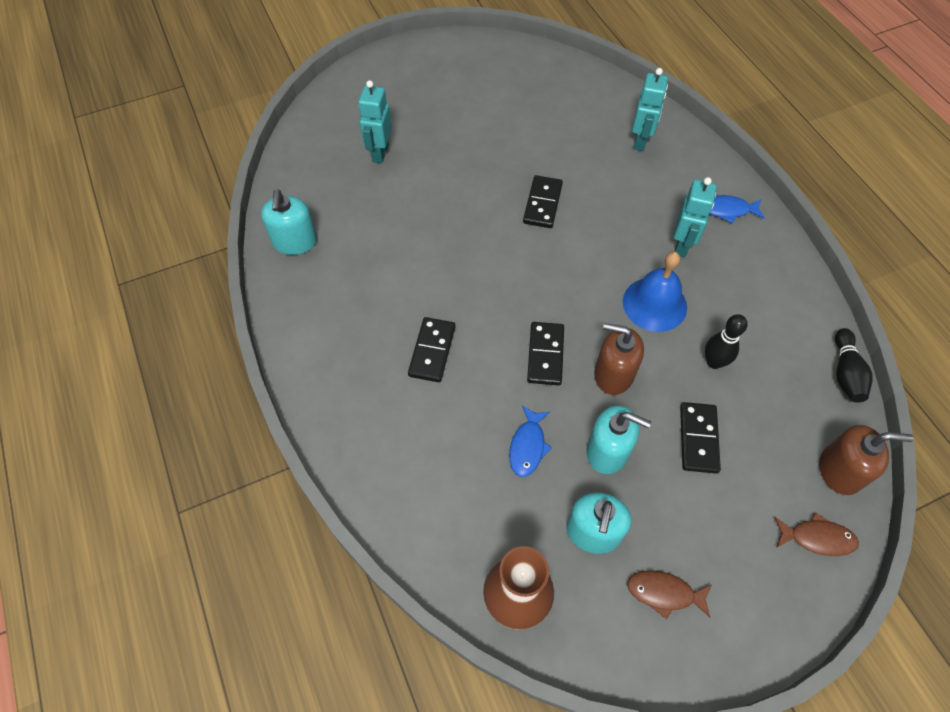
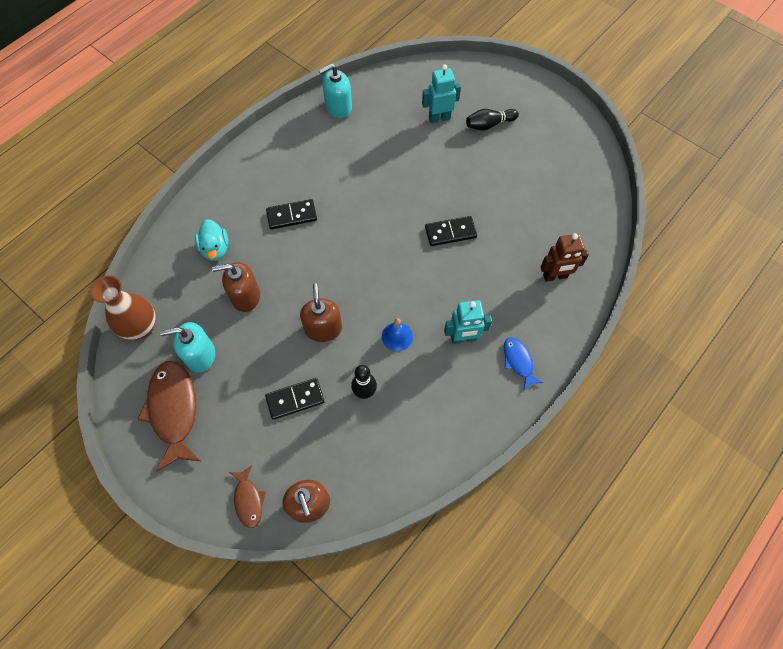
camera: 65 degrees right, 5 degrees up
blue fish [509,405,552,477] -> brown soap dispenser [212,262,260,312]
black domino [527,322,564,385] -> none
turquoise soap dispenser [587,405,651,474] -> none
blue bell [623,252,687,332] -> blue bell [382,318,413,351], size x0.61
brown fish [627,570,712,620] -> brown fish [137,361,201,472], size x1.91
turquoise robot [632,68,668,151] -> brown robot [541,233,589,282]
black bowling pin [835,328,873,403] -> black bowling pin moved to [466,109,519,130]
none -> turquoise duck [195,219,229,261]

